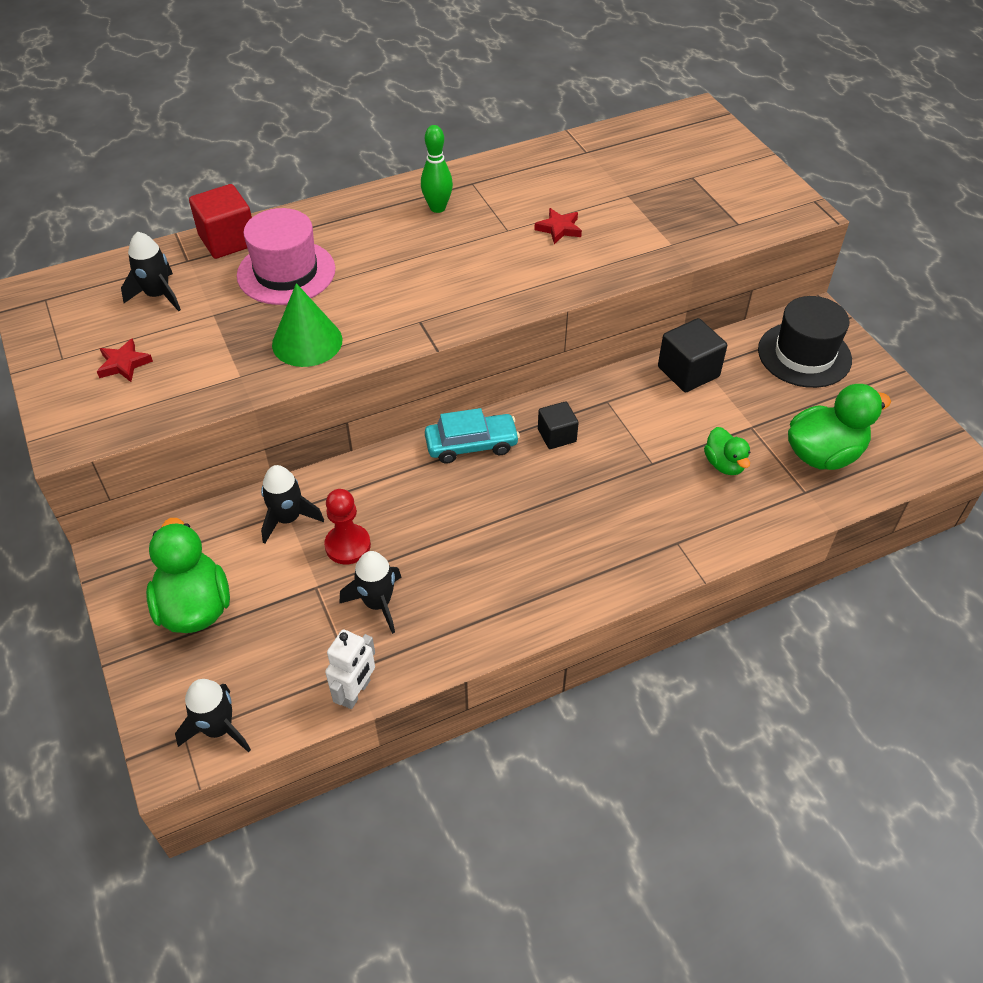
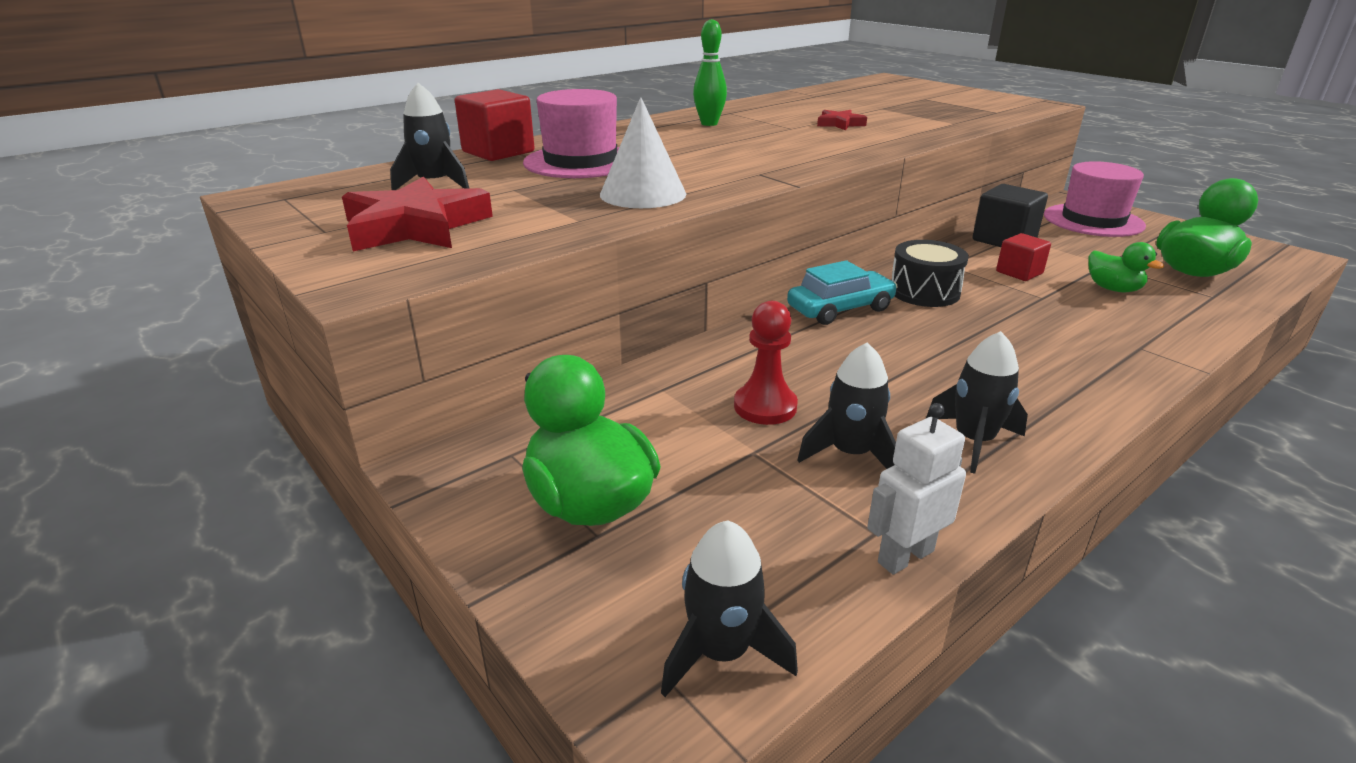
camera: 15 degrees left, 20 degrees down
red star [97,338,153,382] -> red star [342,176,493,251], size x2.01
black rocket [261,465,324,544] -> black rocket moved to [926,331,1028,473]
green cone [272,283,342,367] -> white cone [600,97,686,208]
white robot [325,629,375,709] -> white robot turned 135 degrees counterclockwise [867,403,966,575]
black cube [538,401,579,449] -> black drum [891,240,969,307]
black hat [758,296,852,388] -> pink hat [1044,161,1146,237]
none -> red cube [996,233,1051,281]

